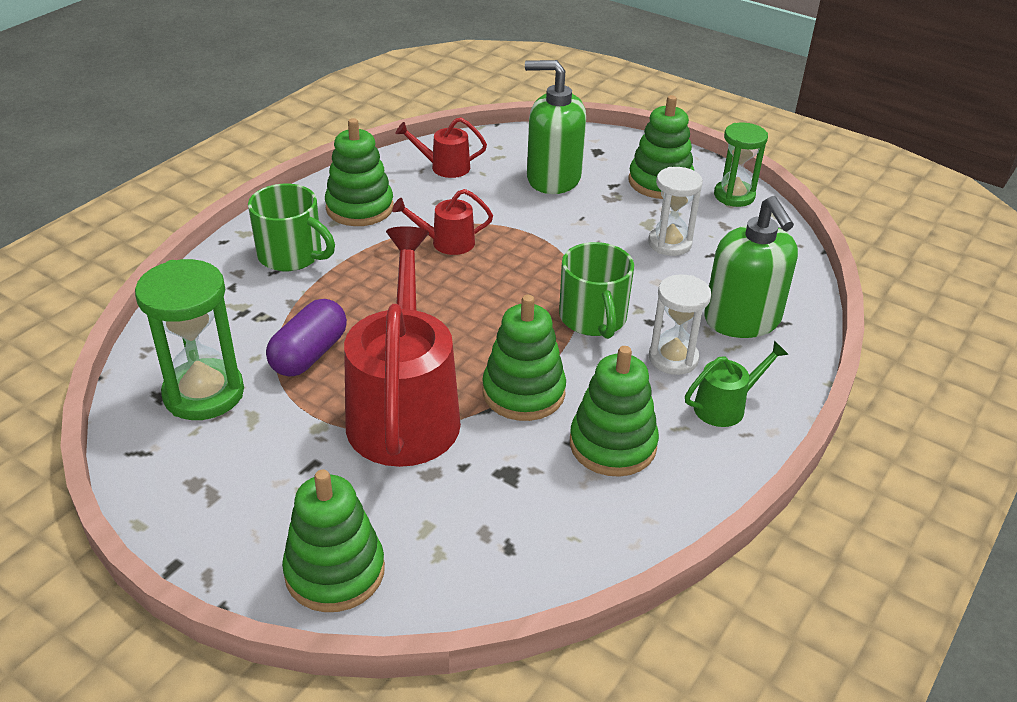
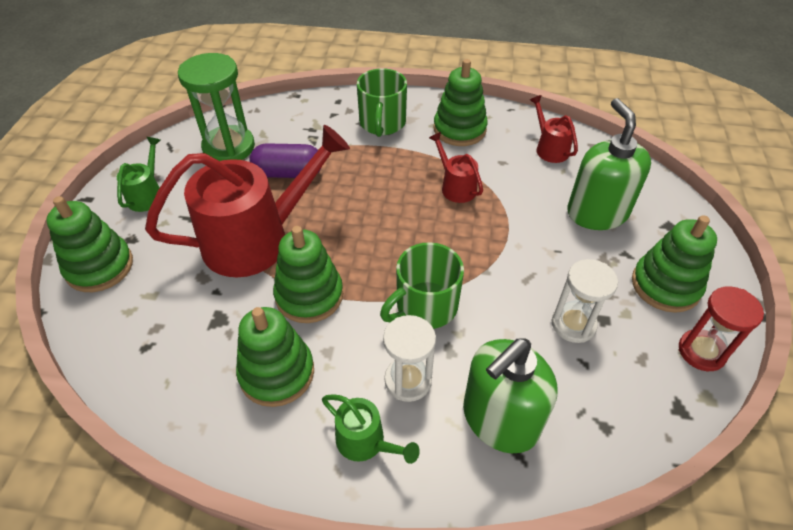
camera: 65 degrees right, 10 degrees up
green hourglass [714,123,768,207] -> red hourglass [679,286,764,371]
none -> green watering can [117,137,161,212]

